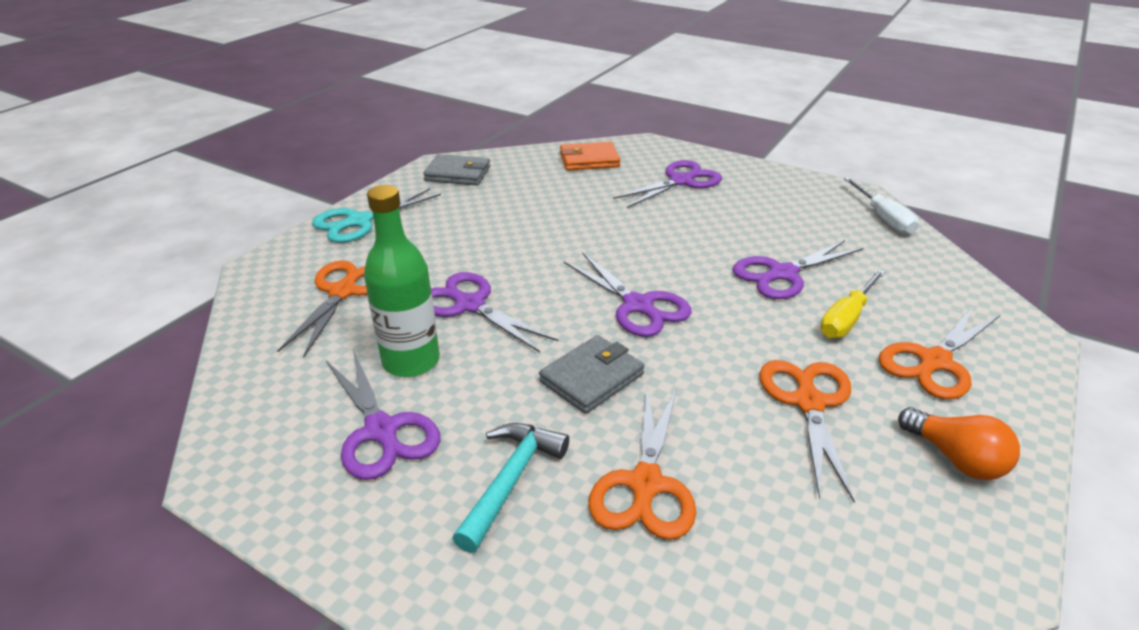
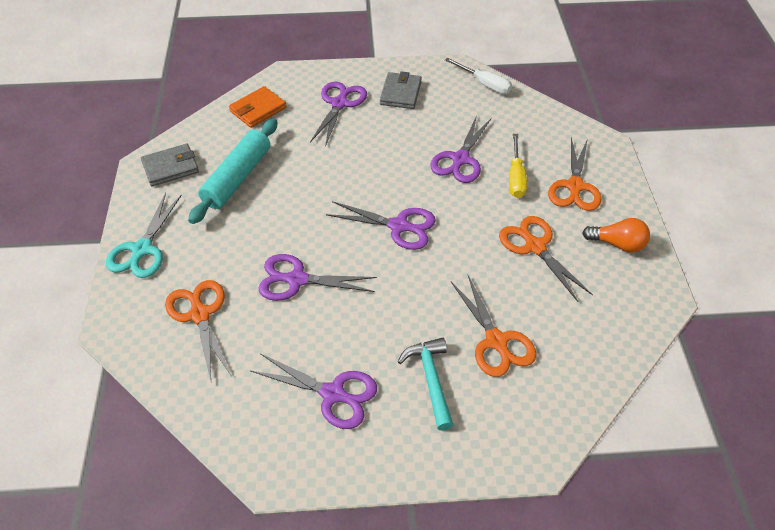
camera: 35 degrees left, 15 degrees up
green bottle [364,185,440,377] -> none
grey wallet [539,335,645,414] -> grey wallet moved to [380,71,422,109]
none -> turquoise rolling pin [188,119,278,224]

